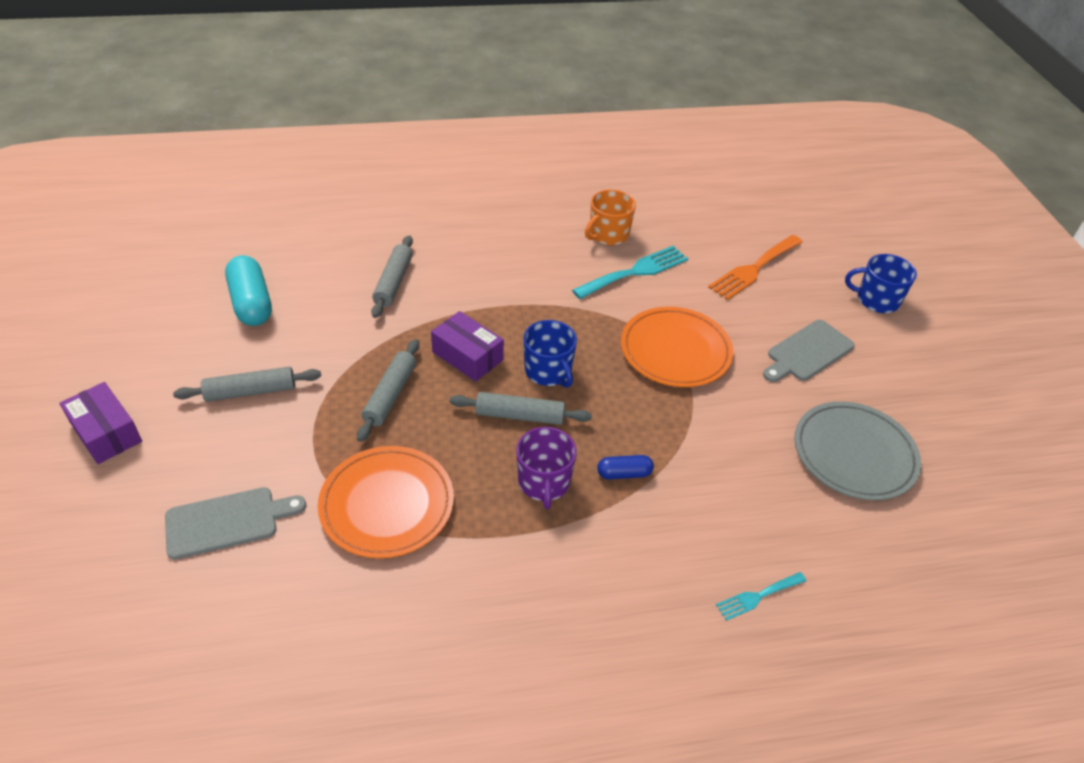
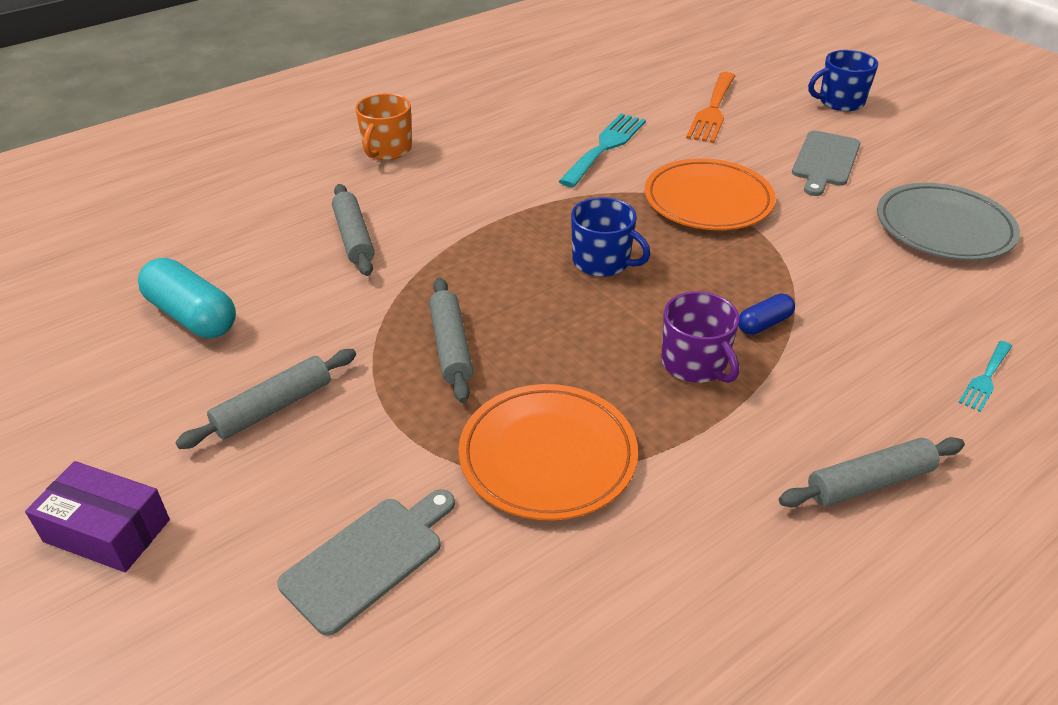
camera: 25 degrees left, 5 degrees down
purple box [431,311,504,382] -> none
grey rolling pin [450,392,592,425] -> grey rolling pin moved to [779,437,965,507]
orange mug [585,189,636,245] -> orange mug moved to [355,93,412,160]

